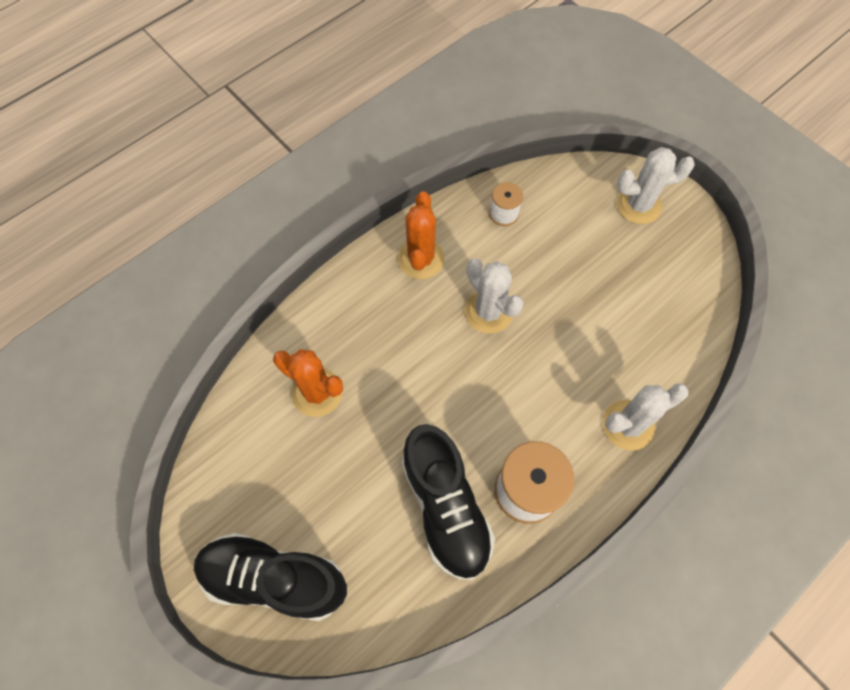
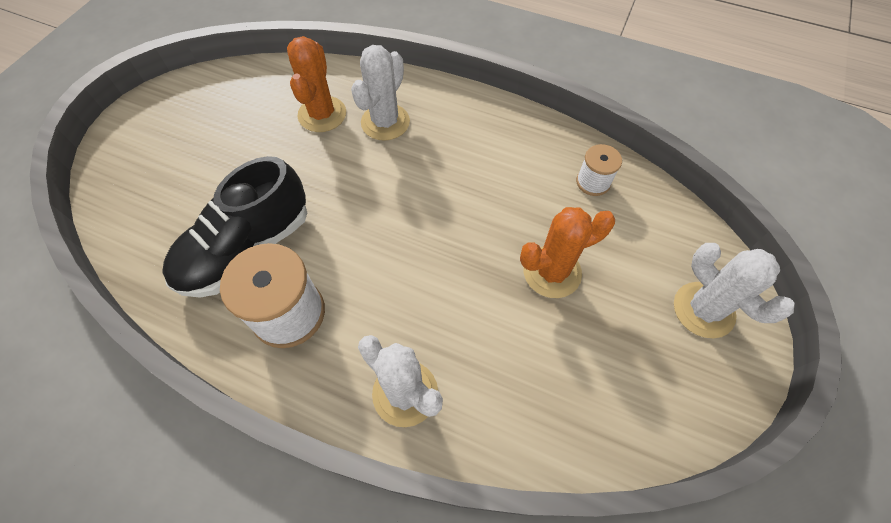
camera: 65 degrees right, 5 degrees down
black shoe [194,533,347,621] -> none
orange cactus [398,191,445,279] -> orange cactus moved to [520,207,615,298]
white cactus [465,259,524,334] -> white cactus moved to [351,45,410,141]

